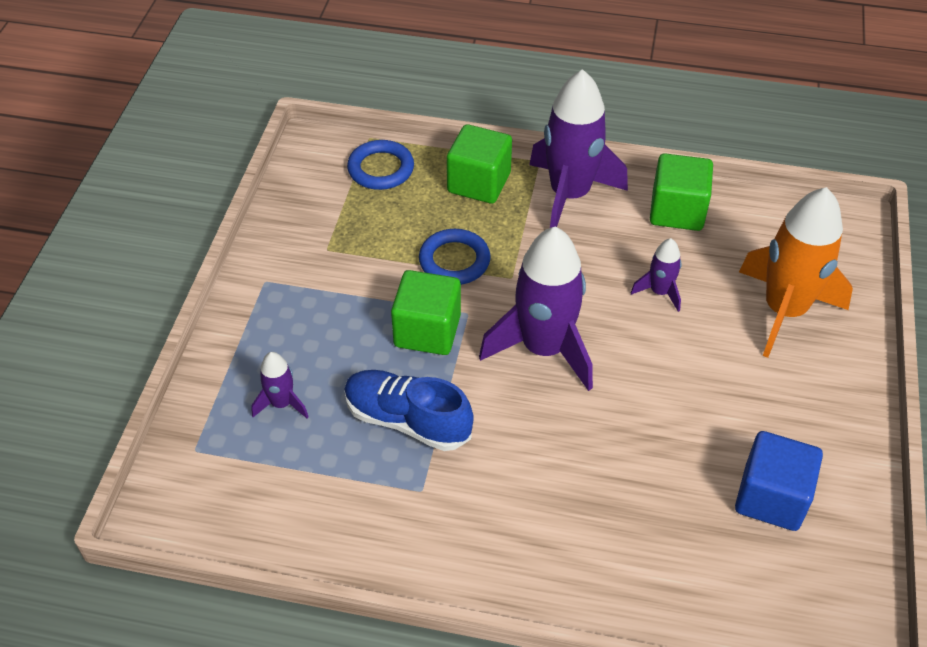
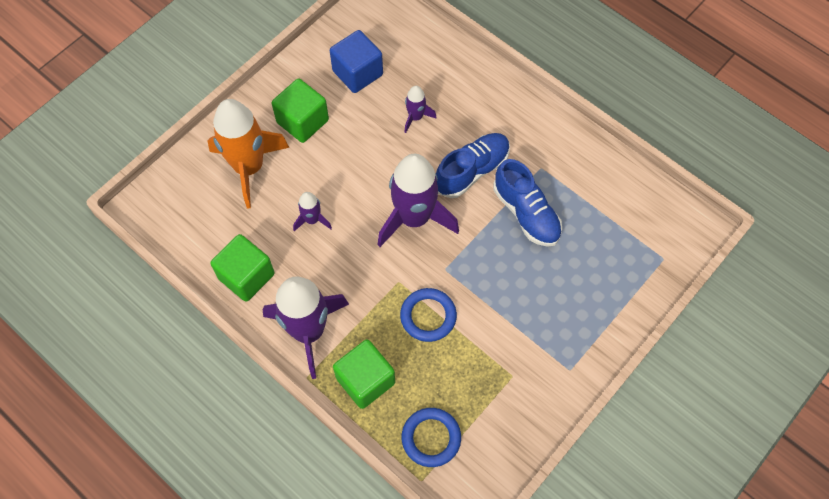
camera: 150 degrees left, 15 degrees up
purple rocket [251,352,309,418] -> purple rocket moved to [405,86,436,133]
green cube [391,270,461,355] -> green cube moved to [272,79,329,143]
none -> blue shoe [436,133,510,198]

